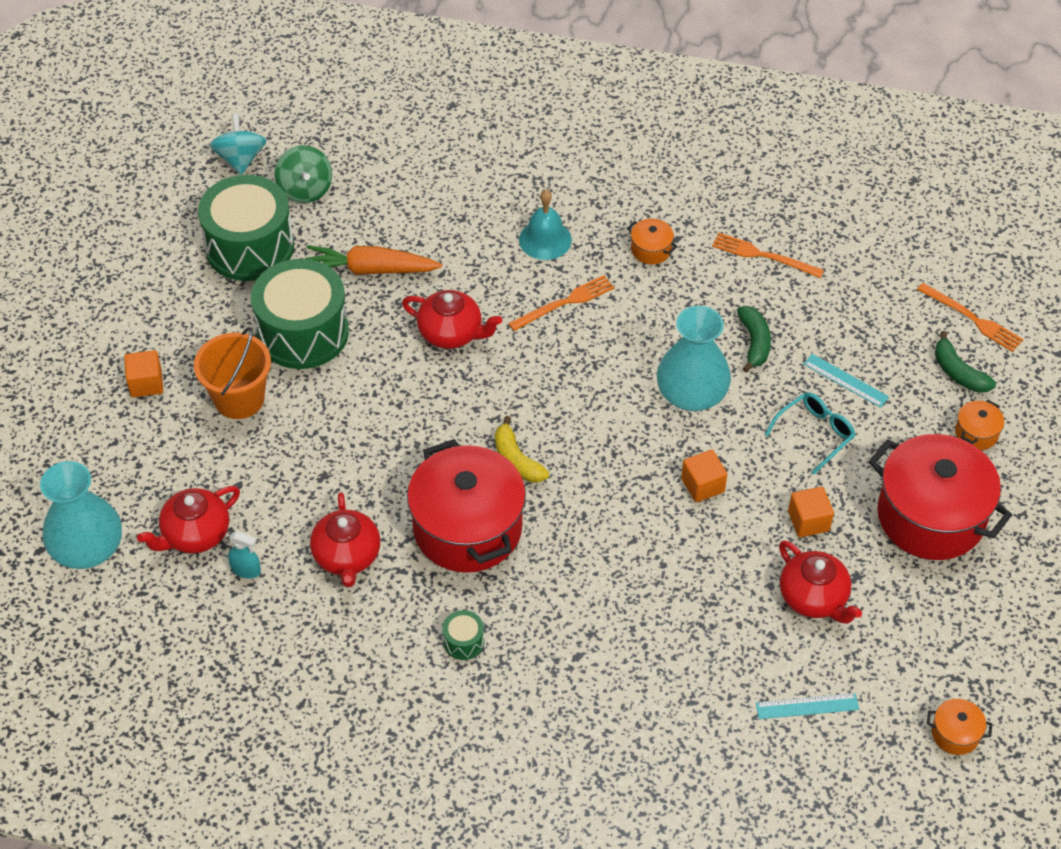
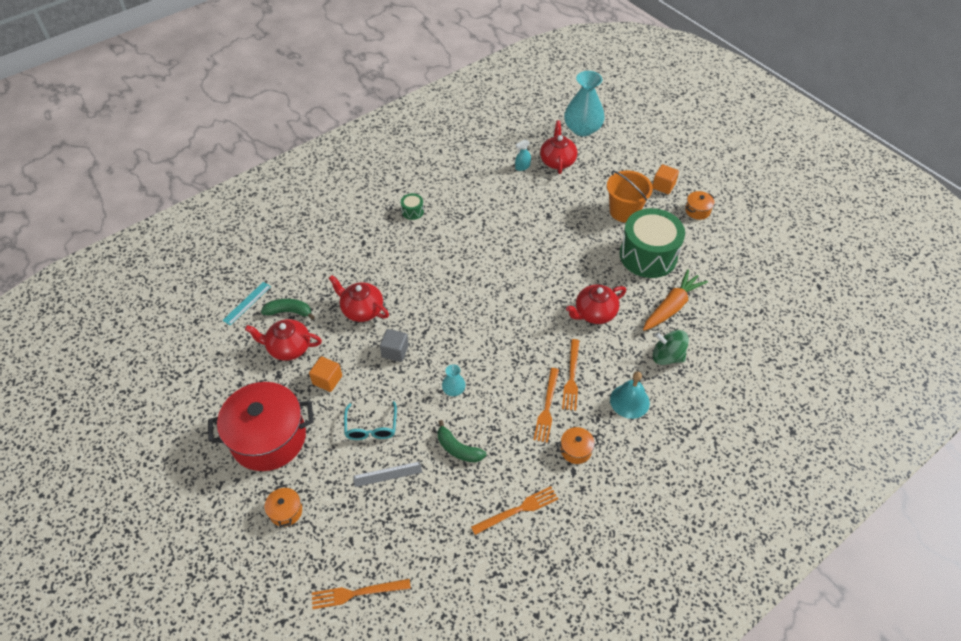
camera: 130 degrees right, 0 degrees up
green drum [198,175,294,281] -> none
turquoise spinning top [209,114,267,175] -> none
green spinning top [275,145,332,203] -> green spinning top moved to [653,330,689,365]
red teapot [310,492,380,587] -> red teapot moved to [329,275,389,322]
red pot [407,439,526,573] -> none
yellow banana [495,416,549,483] -> none
turquoise vase [657,306,731,411] -> turquoise vase [442,364,466,396], size x0.46
orange cube [681,450,727,502] -> grey cube [380,329,409,362]
turquoise ruler [804,354,889,408] -> grey ruler [353,461,422,487]
orange pot [927,699,993,755] -> orange pot moved to [685,191,715,220]
green banana [935,331,996,393] -> green banana moved to [261,299,315,320]
none -> orange fork [533,368,559,443]

